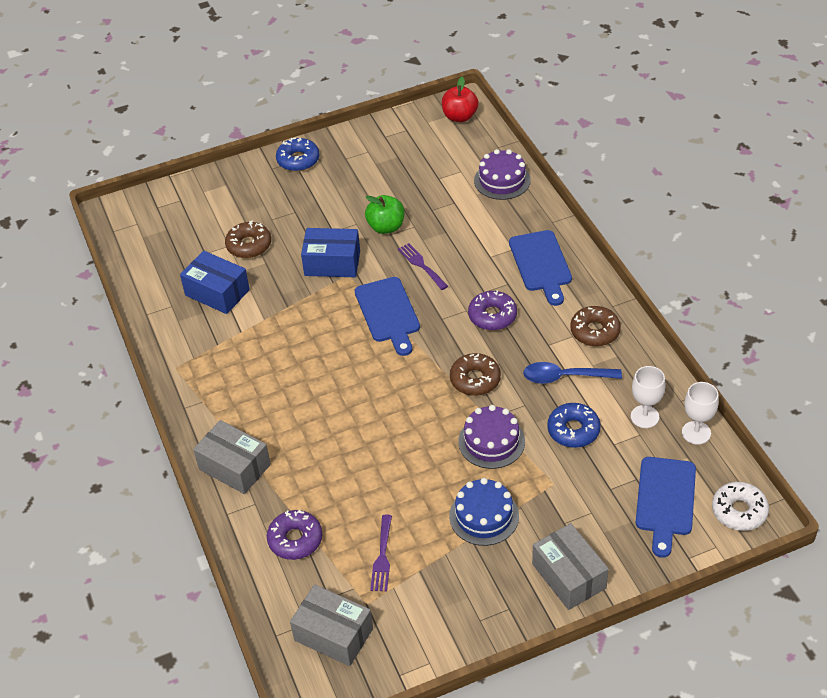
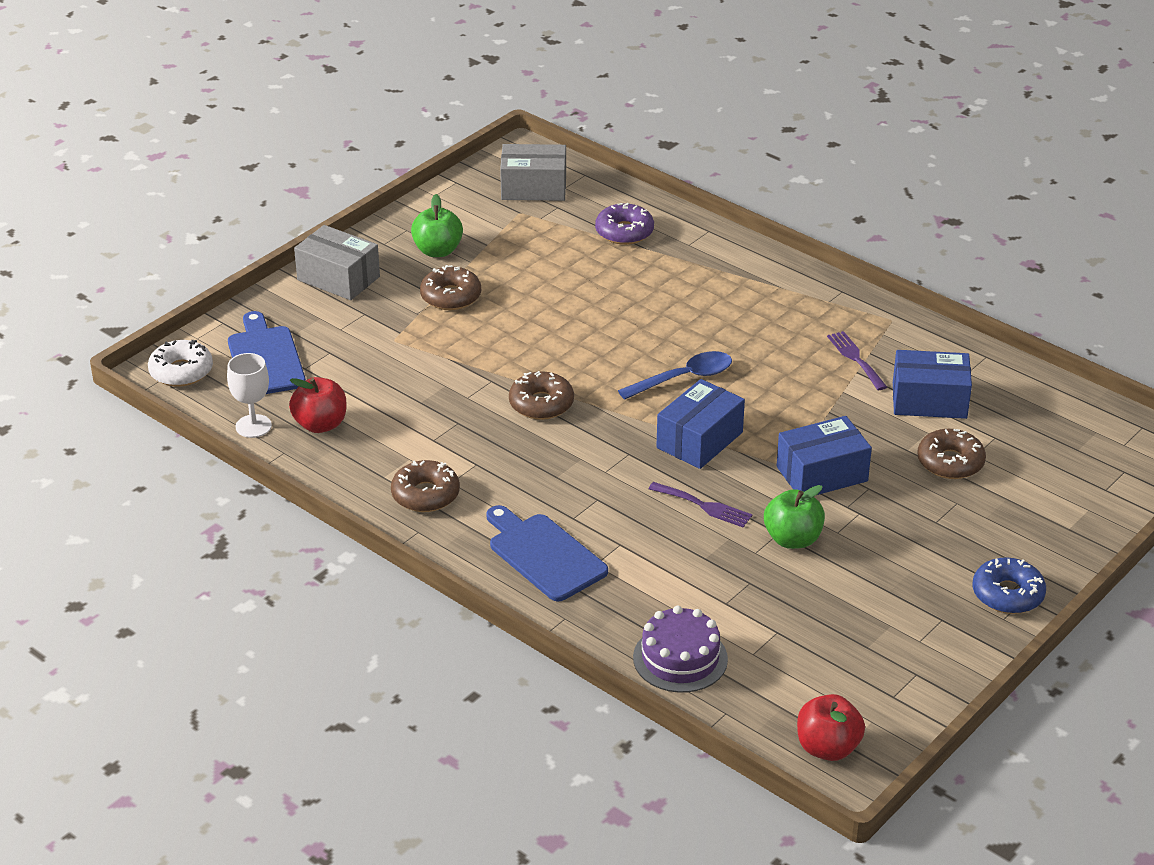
camera: 150 degrees right, 10 degrees down
grey box [193,420,271,494] -> none
blue cutting board [355,277,420,356] -> blue box [656,379,745,469]
purple fork [370,514,392,592] -> purple fork moved to [827,331,887,390]
blue cake [449,478,519,546] -> brown donut [420,265,481,310]
purple cake [458,405,525,469] -> none
purple donut [468,291,517,330] -> none
blue spoon [523,362,622,384] -> blue spoon moved to [618,351,732,400]
blue donut [547,403,601,448] -> none
white goblet [631,366,666,428] -> red apple [289,377,346,433]
none -> green apple [411,194,463,257]

